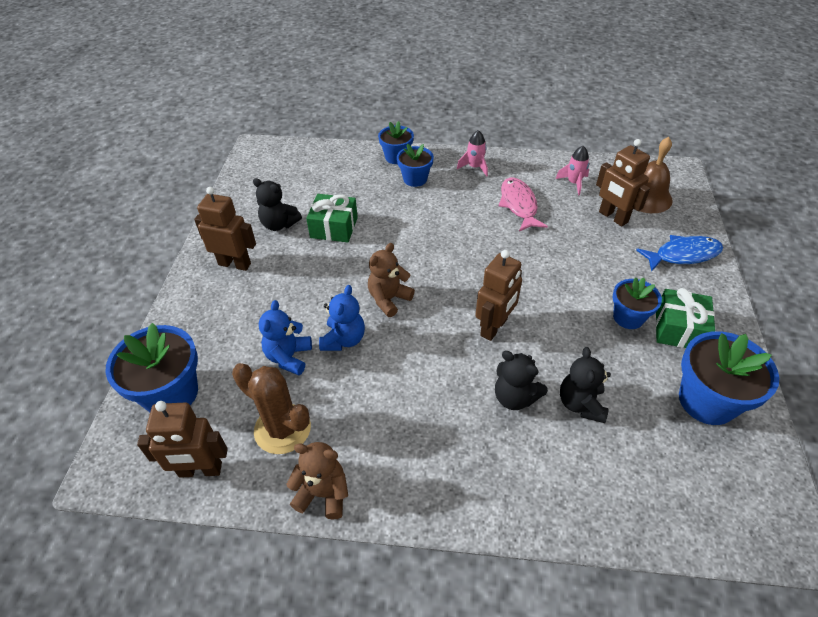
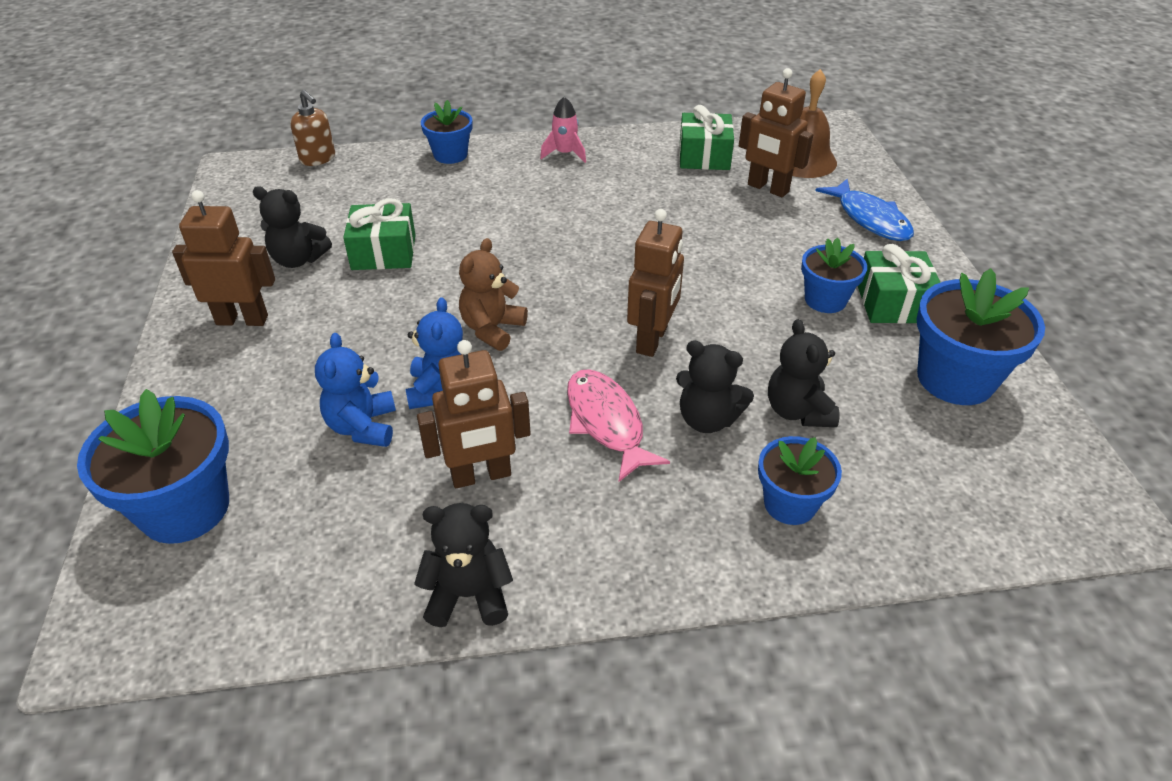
camera: 15 degrees left, 5 degrees down
brown robot [137,401,228,478] -> brown robot moved to [417,340,531,488]
brown cactus [232,363,311,454] -> none
brown teddy bear [286,442,348,520] -> black teddy bear [414,503,513,627]
blue flower pot [397,144,434,187] -> blue flower pot moved to [758,436,842,525]
pink fish [499,177,548,231] -> pink fish moved to [567,369,670,482]
pink rocket [555,146,589,195] -> green gift [679,105,734,170]
blue fish [636,235,723,272] -> blue fish turned 90 degrees clockwise [815,179,914,241]
none -> brown soap dispenser [290,90,335,166]

